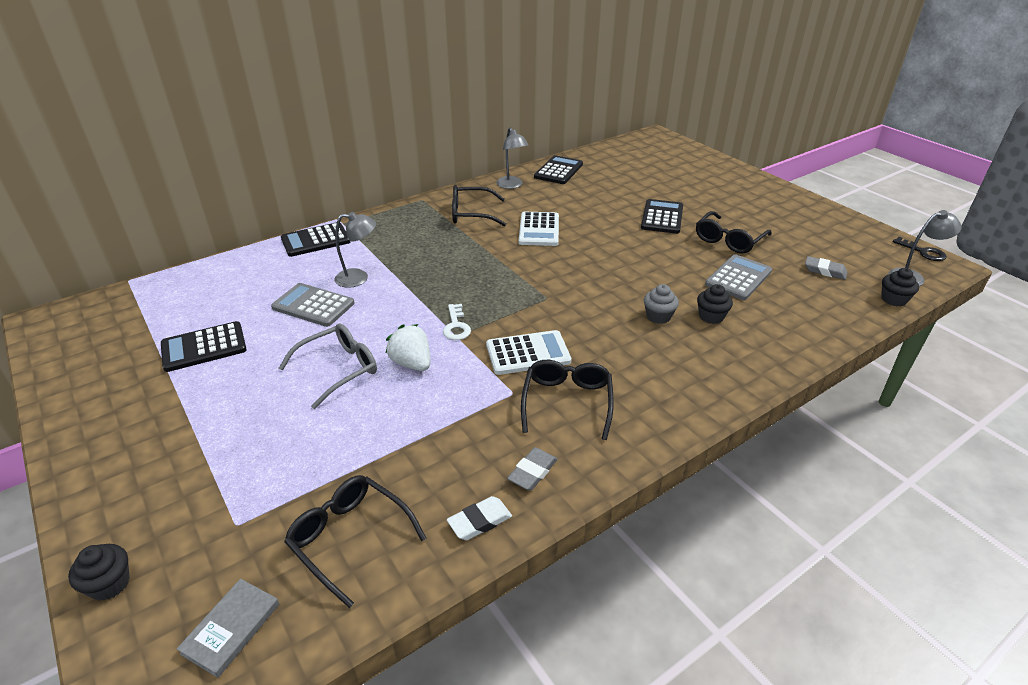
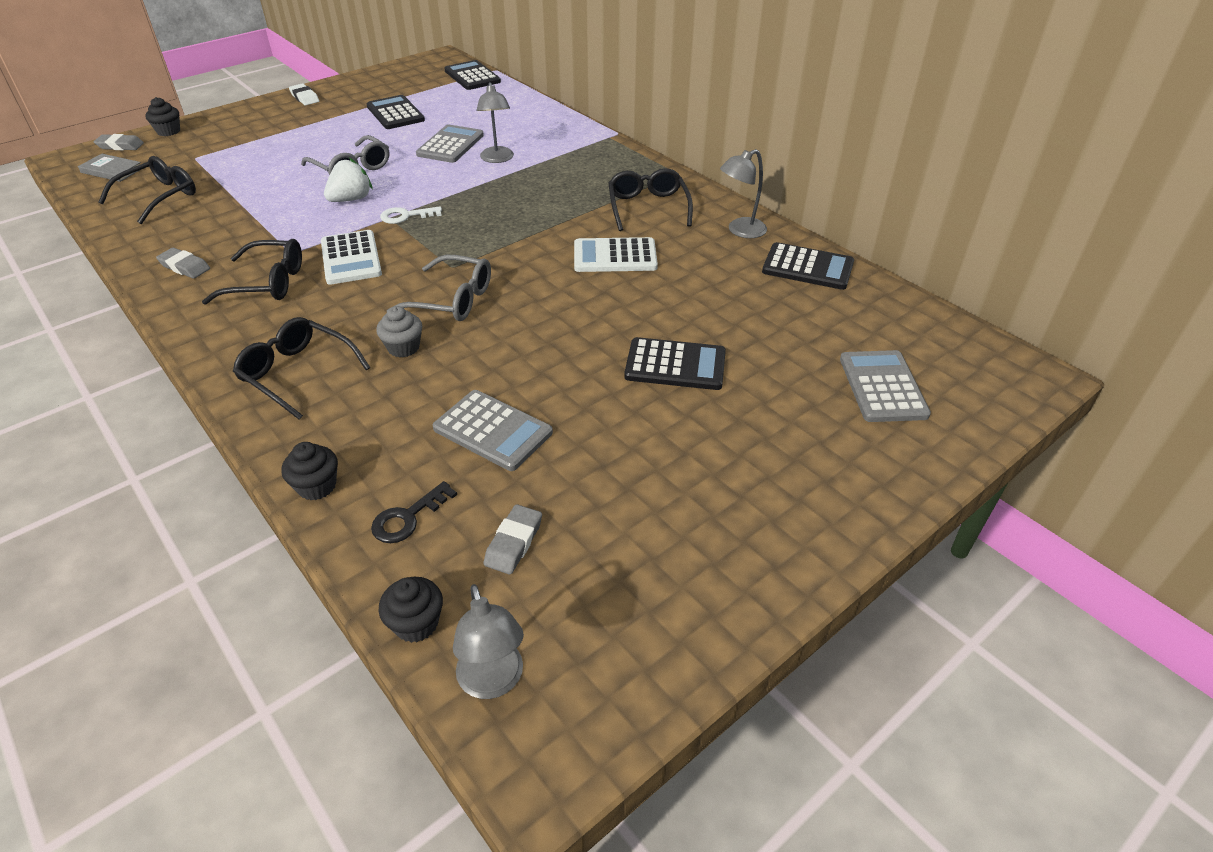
camera: 85 degrees right, 5 degrees up
black calculator [281,222,351,257] -> black calculator moved to [444,60,501,90]
white eraser [447,496,512,540] -> white eraser moved to [289,83,319,105]
black glasses [696,211,772,254] -> black glasses moved to [233,317,370,419]
black cupcake [697,284,733,324] -> black cupcake moved to [282,442,338,500]
black key [893,237,947,261] -> black key moved to [371,481,457,543]
none -> grey eraser [94,134,144,150]
none -> grey glasses [395,255,491,321]
none -> grey calculator [840,350,931,422]

